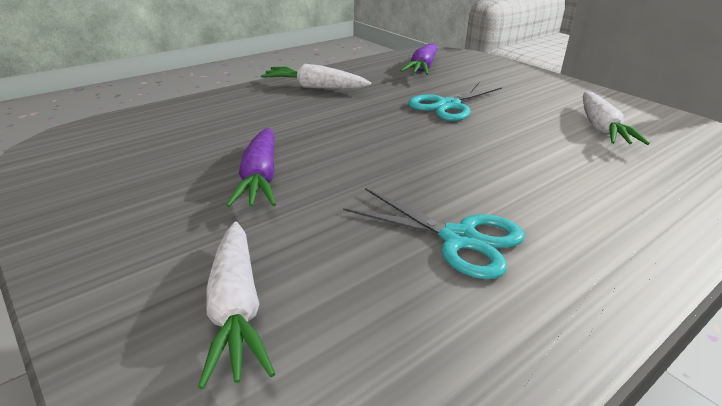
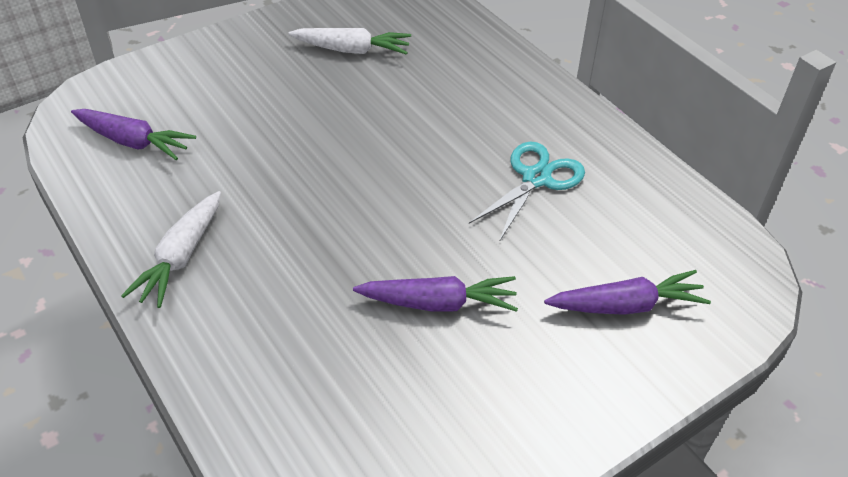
camera: 85 degrees left, 15 degrees up
white carrot [198,222,275,389] -> purple carrot [544,270,711,315]
turquoise scissors [408,83,502,121] -> none

